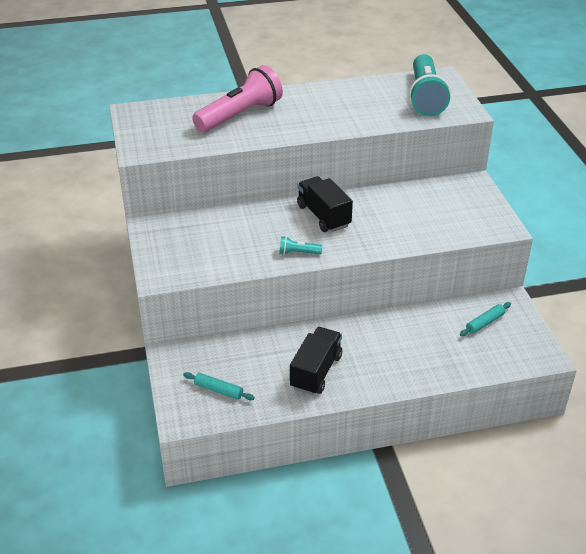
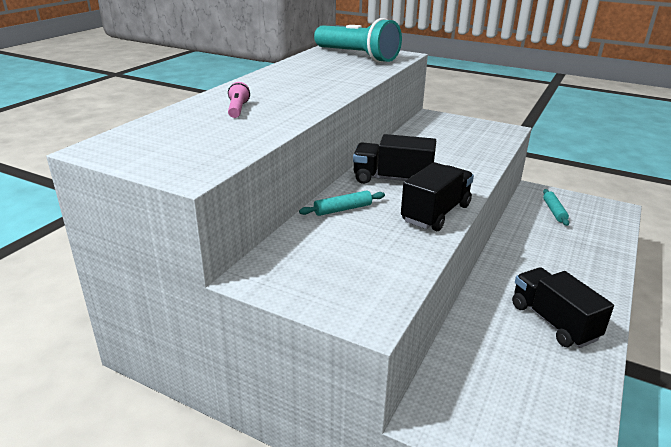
camera: 50 degrees left, 10 degrees down
turquoise rolling pin [183,372,255,400] -> turquoise rolling pin moved to [299,190,385,216]
pink flashlight [192,65,283,132] -> pink flashlight [228,82,250,118], size x0.41
turquoise flashlight [279,236,322,255] -> black truck [401,162,474,231]

